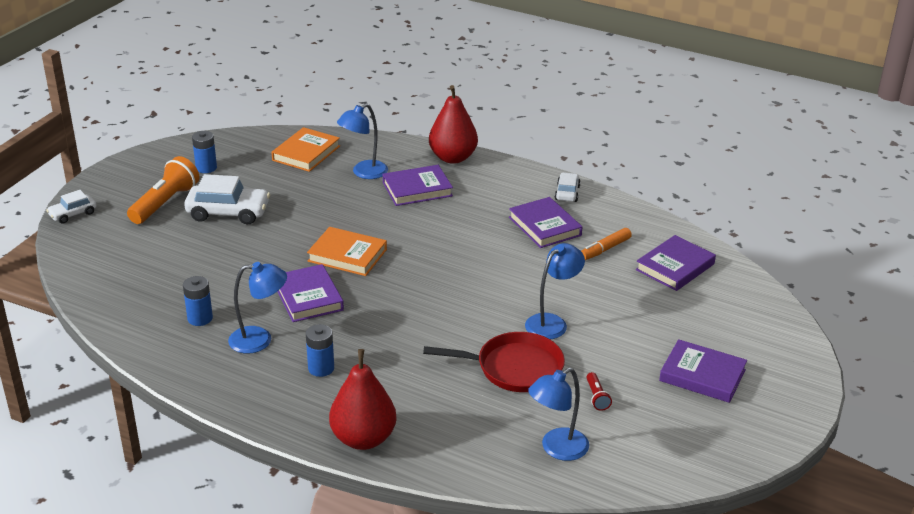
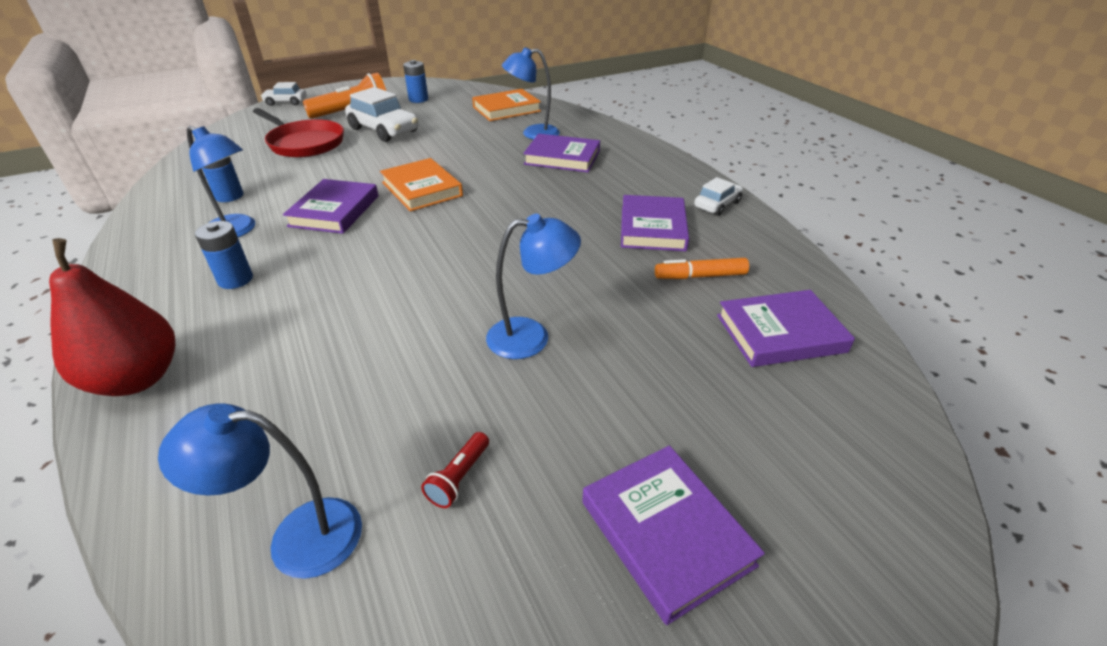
camera: 35 degrees right, 5 degrees up
red pan [423,332,565,392] -> red pan moved to [253,108,344,158]
red pear [429,85,478,164] -> none

